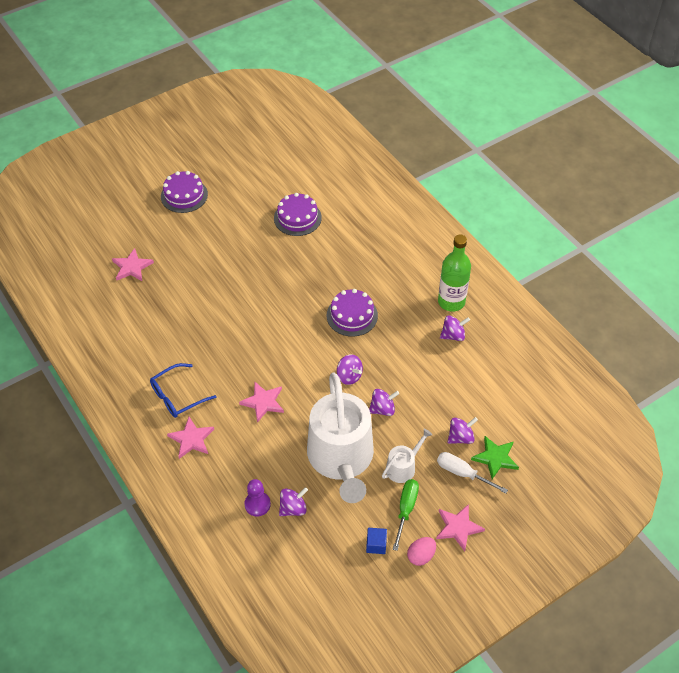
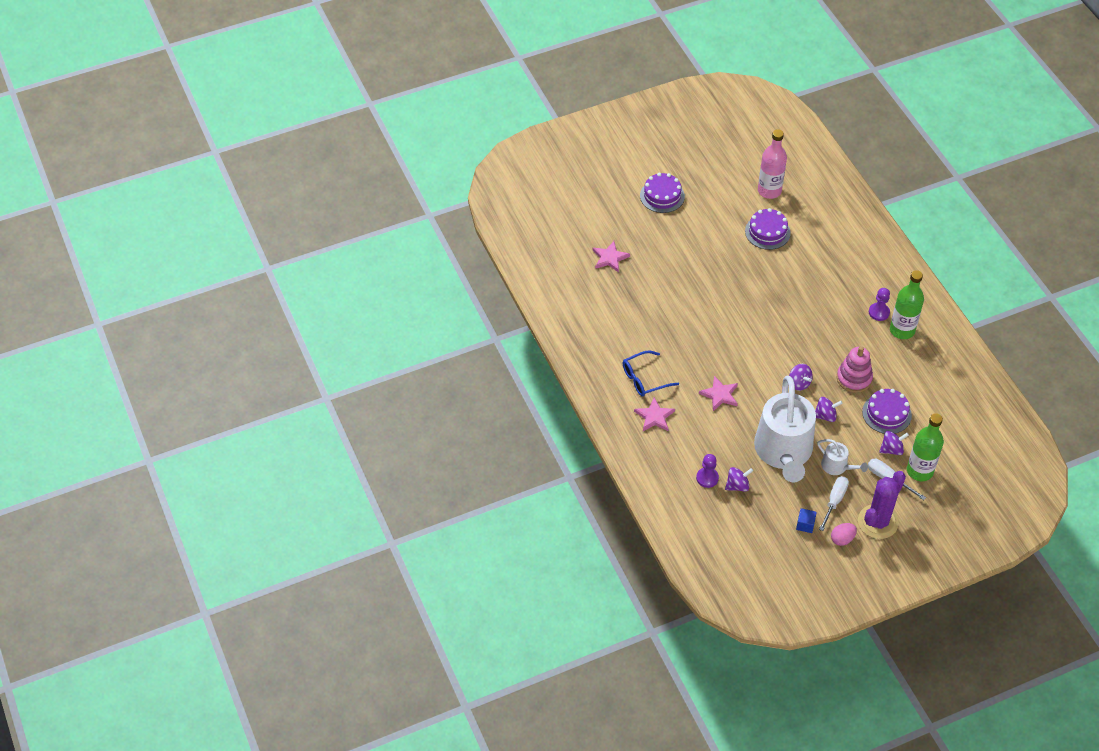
camera: 10 degrees right, 0 degrees up
purple cake [327,289,378,337] -> purple cake moved to [862,389,912,434]
white watering can [382,428,432,483] -> white watering can turned 75 degrees clockwise [817,439,868,475]
green screwdriver [393,479,419,551] -> white screwdriver [819,476,849,531]
pink star [436,504,485,551] -> purple cactus [858,471,906,539]
purple spinning top [440,315,470,341] -> none
green star [471,436,519,479] -> green bottle [907,413,944,481]
none -> pink bottle [758,129,787,199]
none -> pink stacking toy [837,346,873,393]
none -> purple pawn [869,288,890,321]

